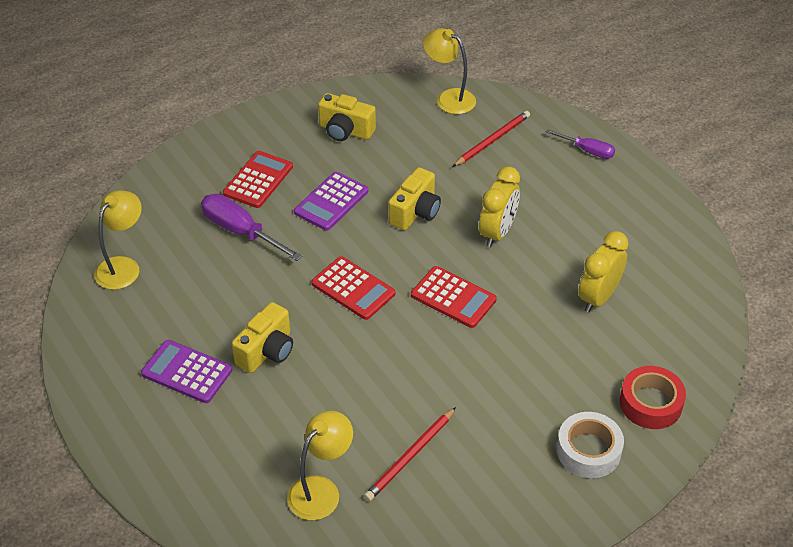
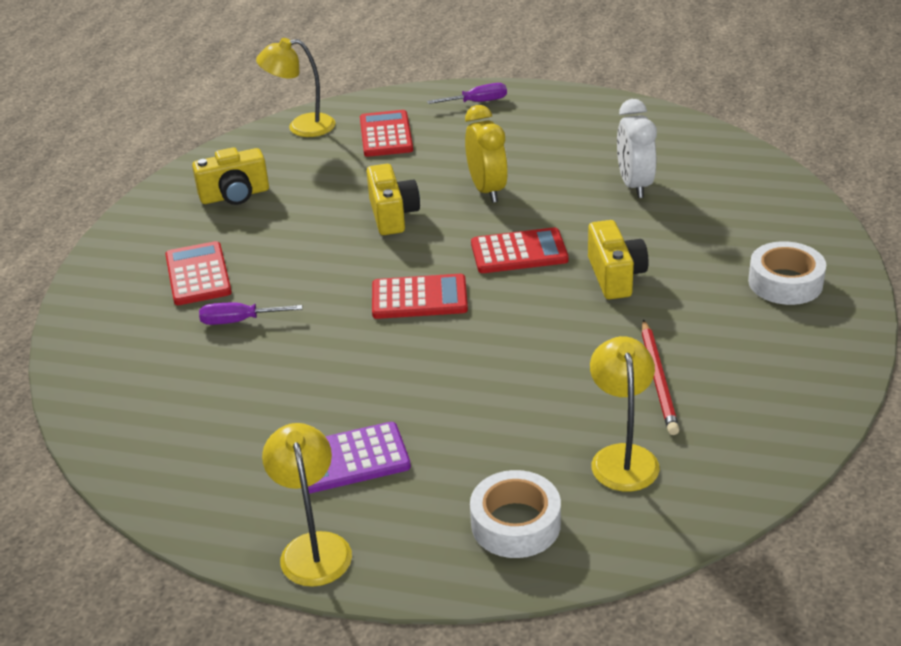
camera: 40 degrees left, 10 degrees down
yellow lamp [94,190,142,290] -> yellow lamp moved to [262,423,352,587]
purple screwdriver [201,194,302,261] -> purple screwdriver [199,303,302,325], size x0.61
yellow camera [232,302,293,373] -> yellow camera moved to [588,220,649,299]
purple calculator [294,172,368,231] -> none
red pencil [452,111,530,167] -> red calculator [360,110,413,157]
yellow clock [578,231,629,312] -> white clock [617,99,657,198]
red tape [620,366,686,429] -> none
none -> white tape [470,470,561,558]

